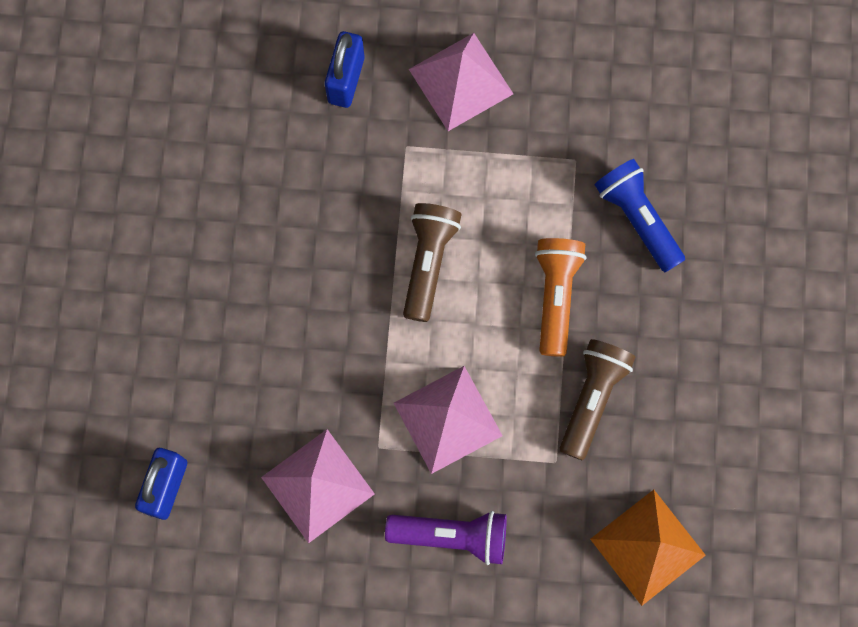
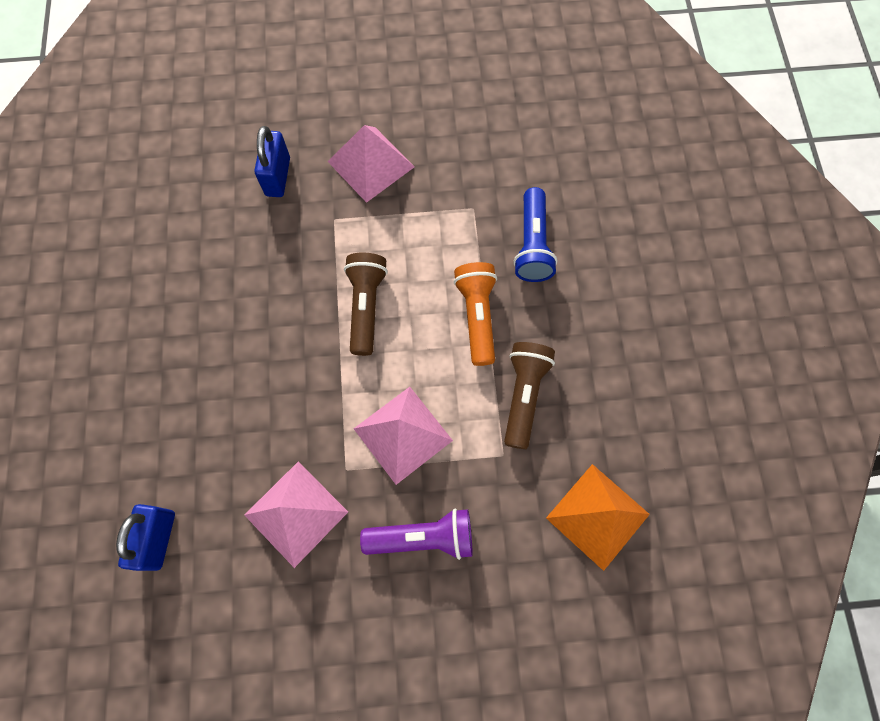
camera: 10 degrees left, 5 degrees down
blue flashlight [594,159,685,272] -> blue flashlight turned 135 degrees counterclockwise [513,187,557,282]

